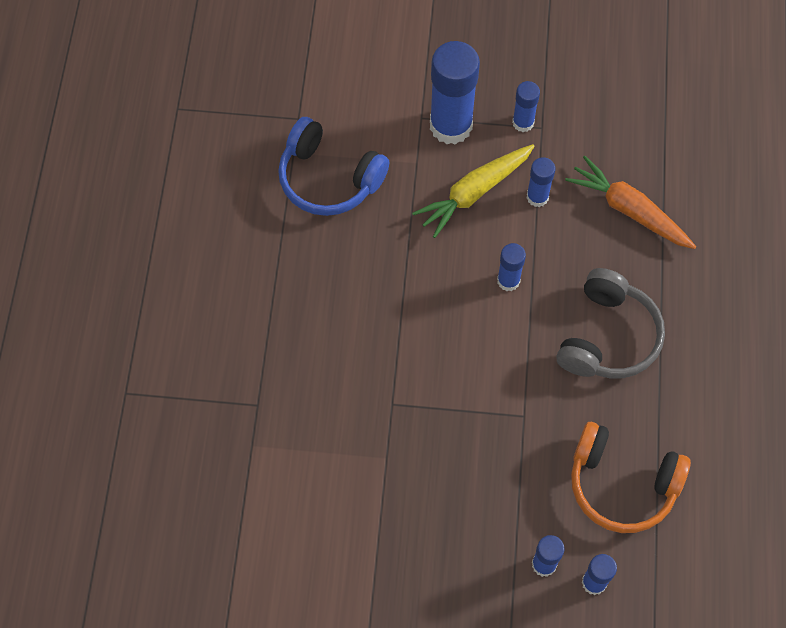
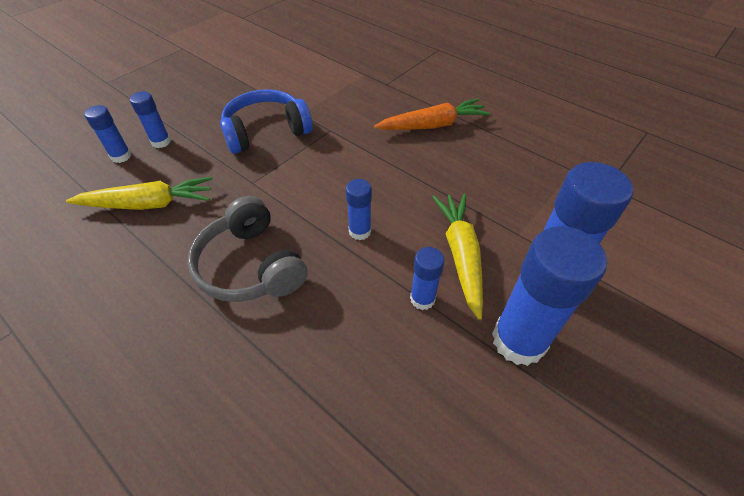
camera: 125 degrees right, 15 degrees down
blue headphones [278,117,389,216] -> blue headphones moved to [220,89,313,154]
blue glue stick [512,81,540,132] -> blue glue stick [492,226,607,366], size x1.96
orange carrot [565,156,696,249] -> orange carrot moved to [374,99,490,130]
orange headphones [571,422,691,533] -> yellow carrot [66,177,212,210]

